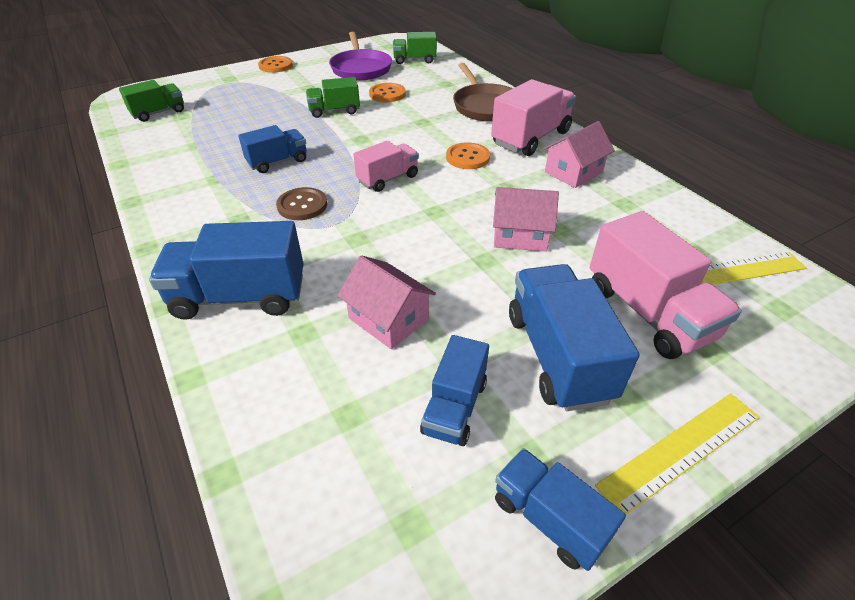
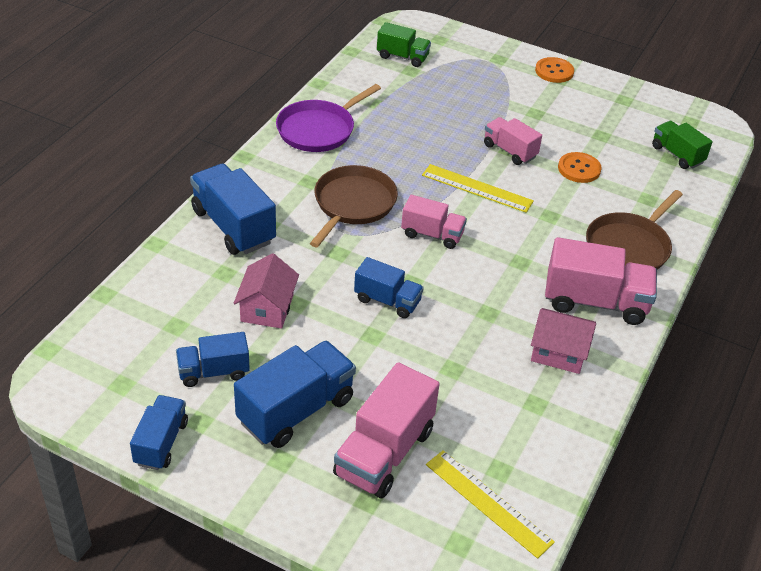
camera: 55 degrees right, 0 degrees up
blue truck [238,125,307,173] -> blue truck moved to [354,257,424,318]
brown button [276,187,327,220] -> brown pan [310,165,398,247]
green truck [306,77,360,118] -> pink truck [484,117,542,165]
purple pan [329,32,392,80] -> purple pan moved to [276,84,381,152]
orange button [446,142,490,169] -> none
pink house [493,187,559,252] -> none
yellow ruler [595,393,760,515] -> yellow ruler moved to [422,164,534,213]

